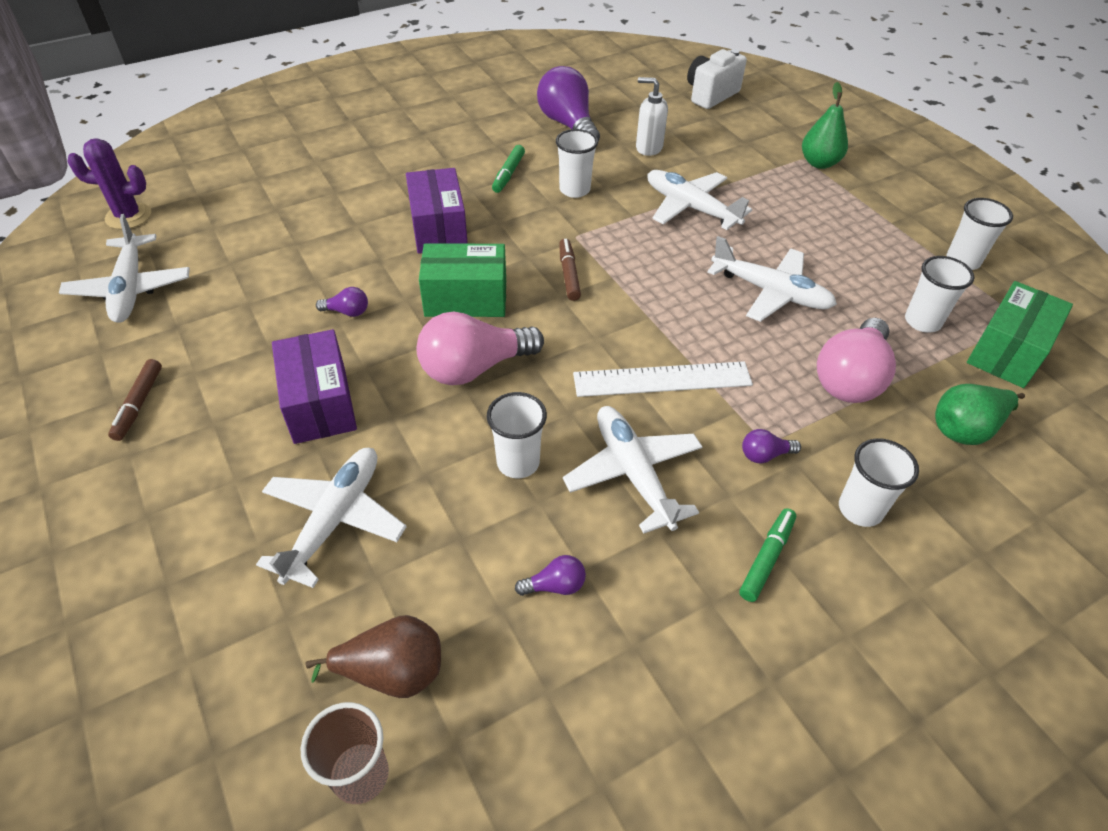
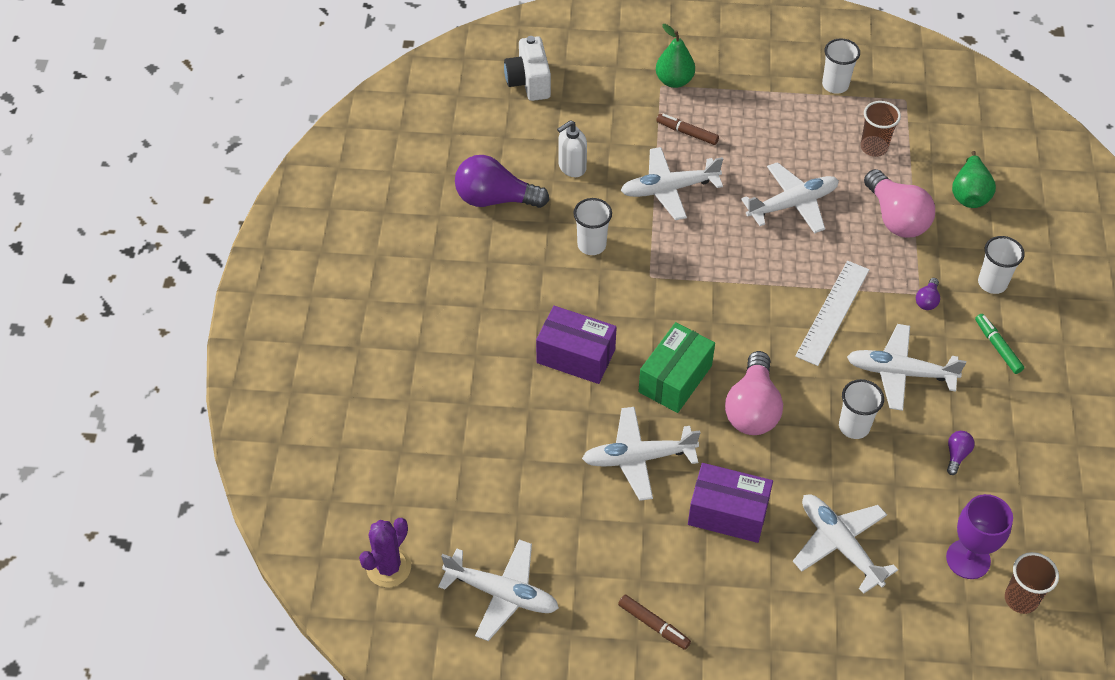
camera: 55 degrees left, 5 degrees up
brown pear [305,615,441,698] -> purple goblet [946,494,1013,579]
purple light bulb [316,287,368,317] -> white plane [582,407,701,501]
green marker [492,145,525,193] -> none
brown marker [559,239,581,301] -> brown marker moved to [656,114,719,145]
white cup [905,256,974,332] -> brown cup [861,101,901,157]
green box [967,281,1073,388] -> none

